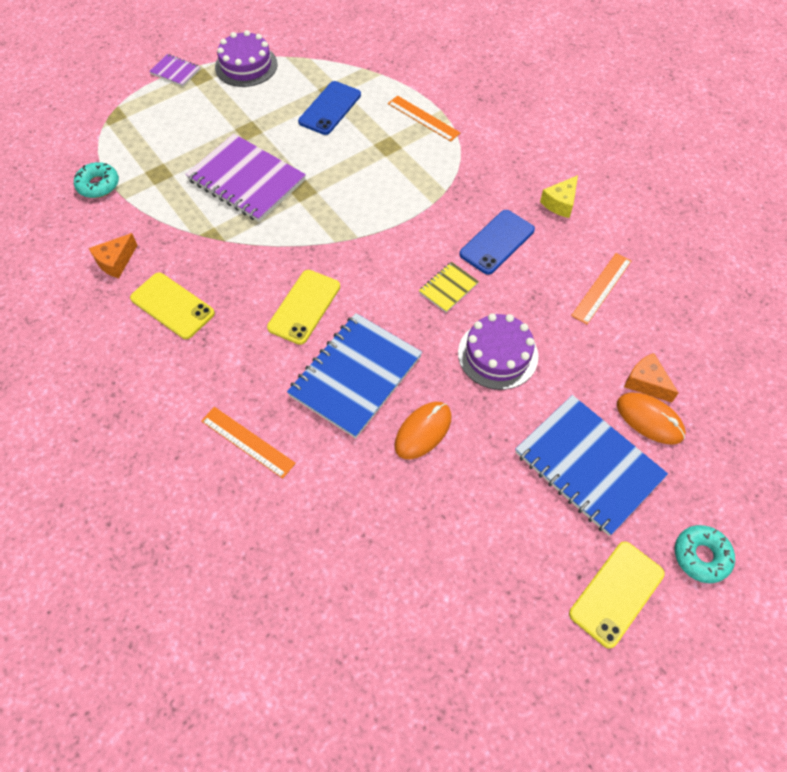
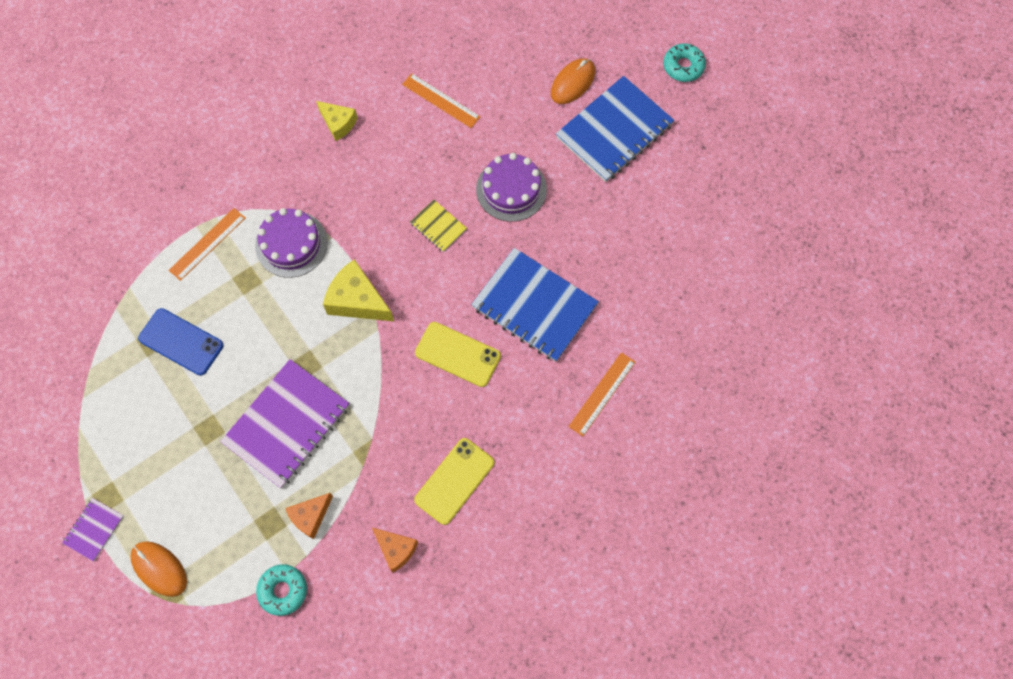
camera: 90 degrees left, 10 degrees up
purple cake [215,30,278,87] -> purple cake moved to [255,208,328,278]
orange mouse [394,402,452,459] -> orange mouse moved to [130,541,187,597]
blue phone [460,210,535,275] -> none
yellow phone [569,541,665,648] -> none
orange cheese [624,353,679,403] -> orange cheese moved to [285,493,333,539]
none -> yellow cheese [323,259,394,321]

